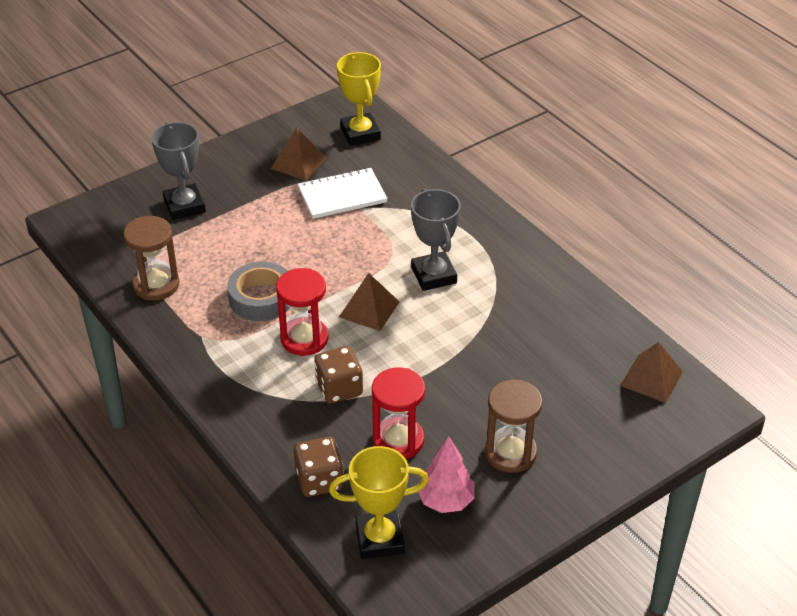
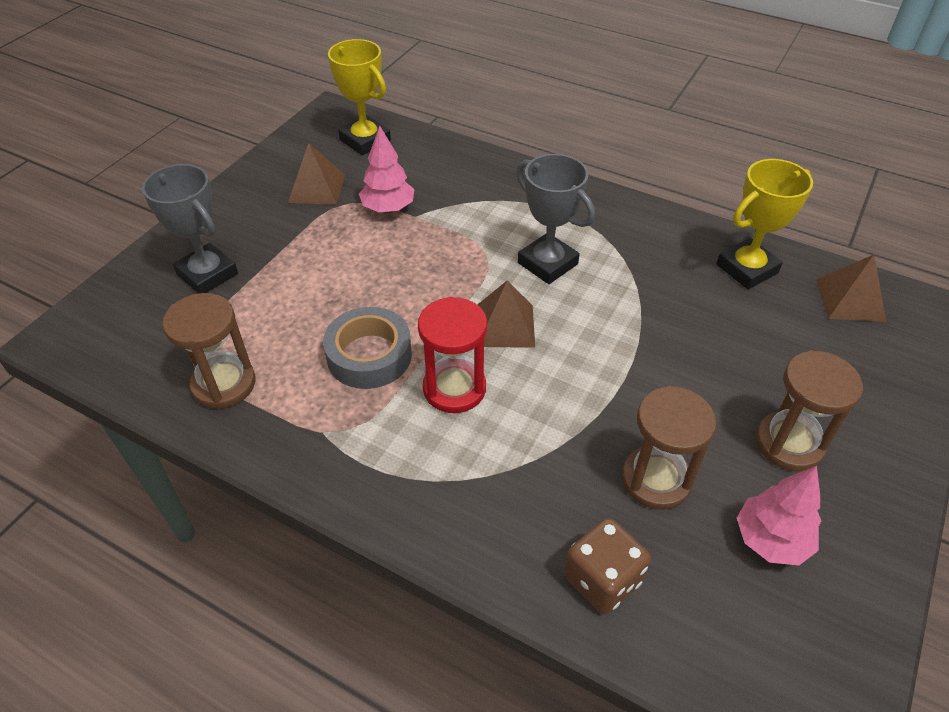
camera: 25 degrees left, 5 degrees up
white notebook [298,168,388,219] -> pink tree [359,125,414,213]
brown dice [314,346,363,404] -> none
yellow trophy [329,446,429,559] -> yellow trophy moved to [717,159,813,289]
red hourglass [372,368,425,459] -> brown hourglass [622,386,716,510]

